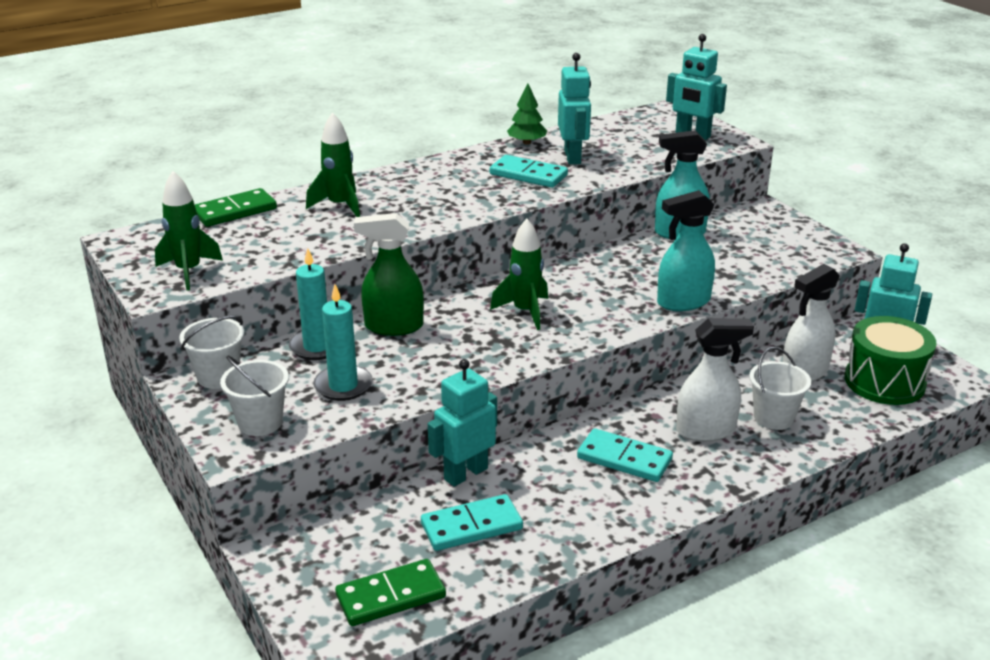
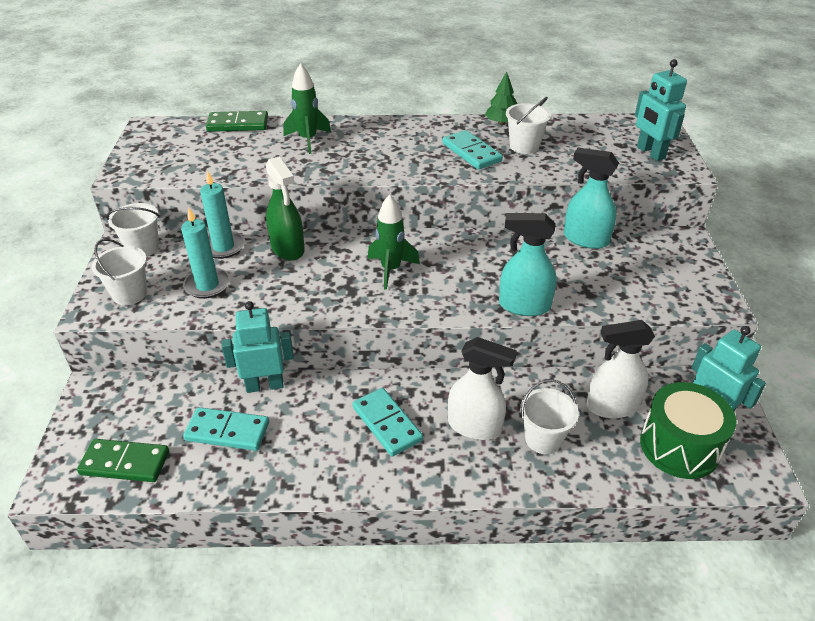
camera: 30 degrees right, 10 degrees up
green rocket [155,171,223,291] -> none
green spray bottle [354,213,424,336] -> green spray bottle turned 150 degrees counterclockwise [265,156,305,261]
turquoise robot [558,53,591,164] -> white bucket [506,97,551,154]

